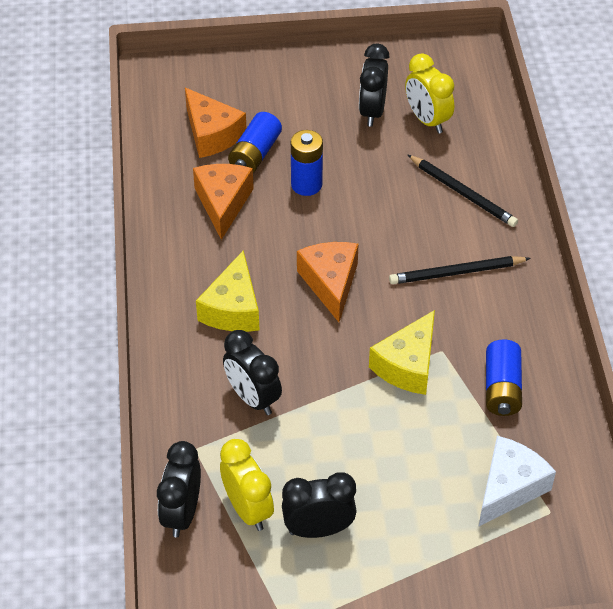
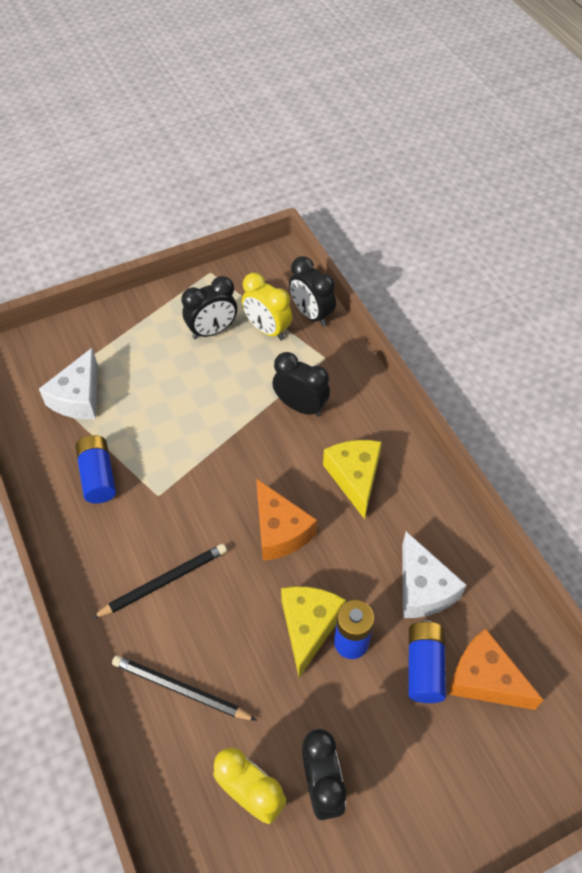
camera: 160 degrees right, 5 degrees up
black clock [157,441,201,537] -> black clock turned 150 degrees clockwise [289,256,336,327]
orange cheese [193,164,254,240] -> white cheese [402,532,466,618]
yellow cheese [369,310,435,395] -> yellow cheese moved to [281,586,346,678]

